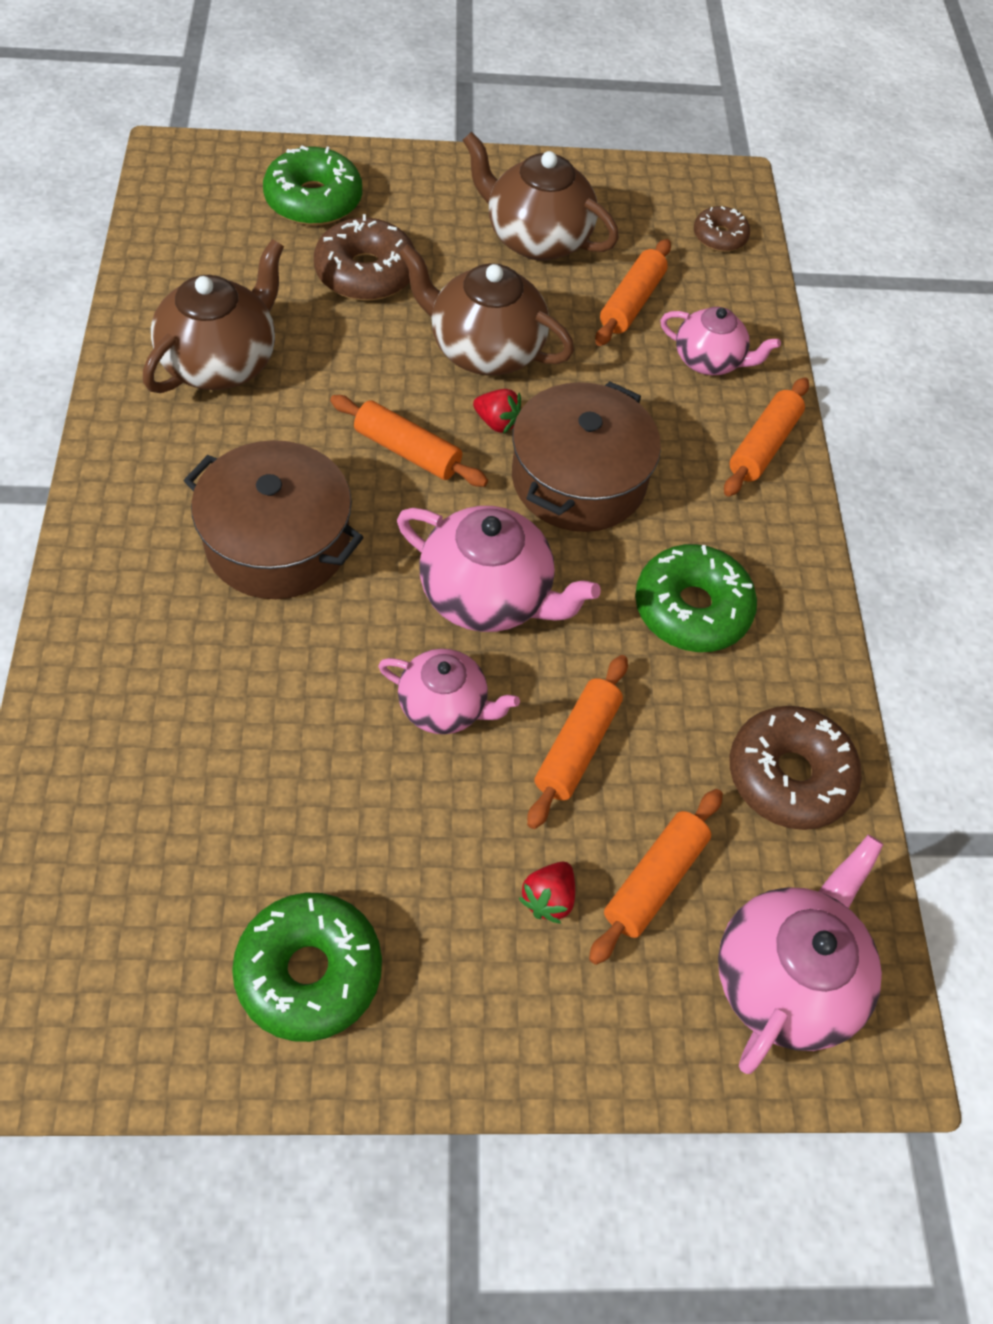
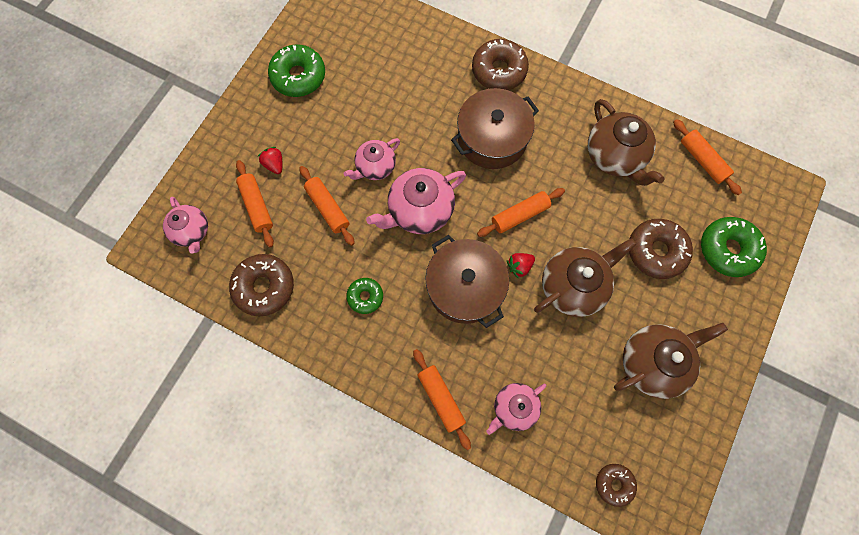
camera: 125 degrees right, 15 degrees up
orange rolling pin [595,239,671,346] -> orange rolling pin moved to [673,119,742,195]
green donut [635,544,757,652] -> green donut [346,278,383,314], size x0.58
pink teapot [718,835,884,1074] -> pink teapot [163,197,208,254], size x0.63
none -> brown donut [472,39,529,90]

